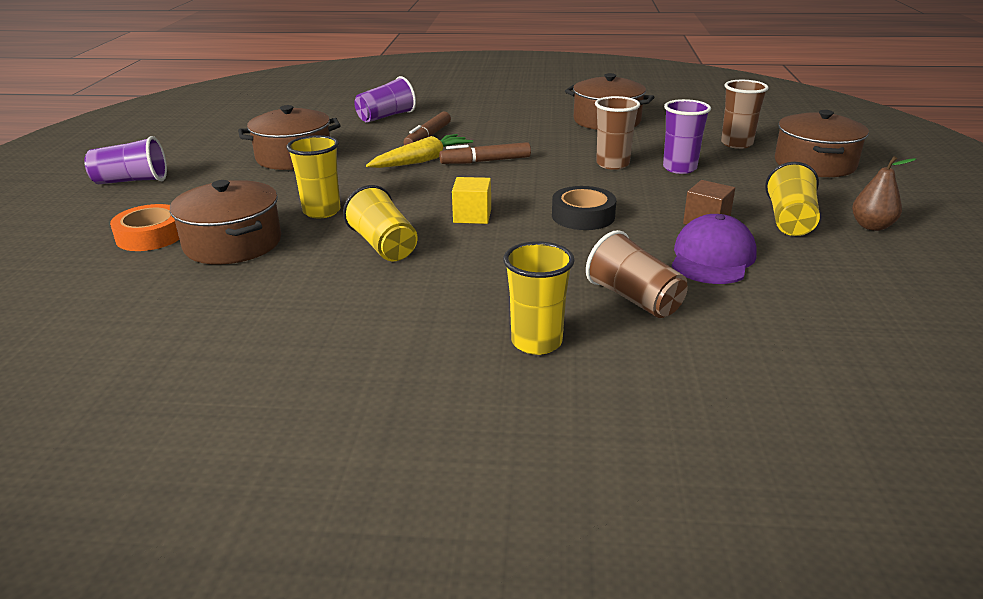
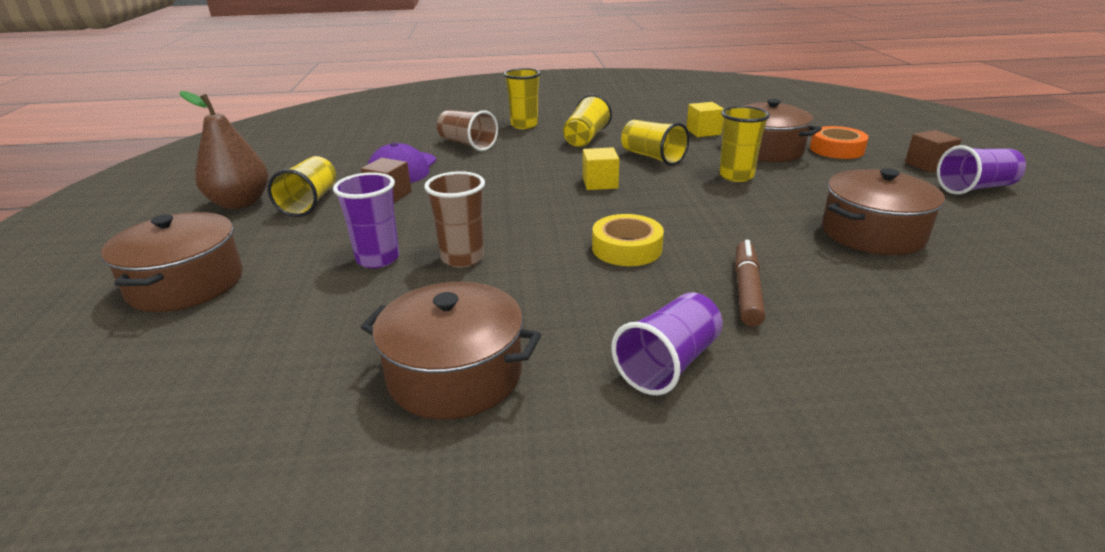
camera: 170 degrees right, 0 degrees up
purple cup [354,76,416,123] -> purple cup moved to [611,292,723,395]
yellow carrot [366,134,473,168] -> none
brown marker [439,142,531,164] -> yellow tape [592,214,664,266]
black tape [552,186,616,230] -> none
brown cup [721,80,769,149] -> none
brown pear [852,156,916,231] -> brown pear [180,91,268,209], size x1.61
none -> yellow cup [563,95,612,147]
none -> yellow cube [686,102,724,137]
none -> brown cube [905,130,962,173]

